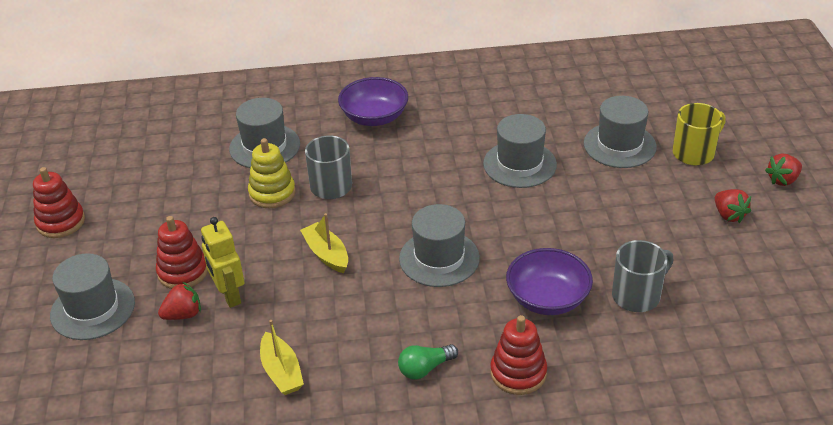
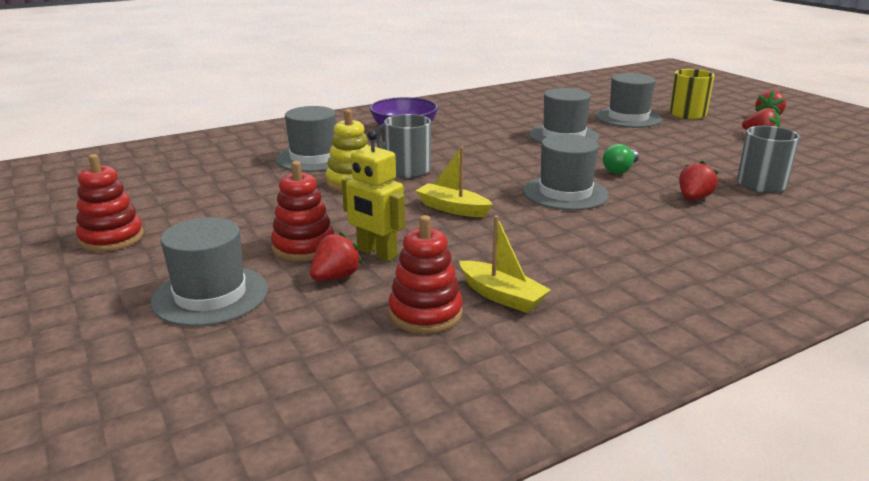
camera: 25 degrees left, 15 degrees down
green light bulb [398,344,458,380] -> green light bulb moved to [603,144,639,174]
red stacking toy [490,315,547,395] -> red stacking toy moved to [388,215,463,334]
purple bowl [506,248,593,315] -> red strawberry [679,161,718,200]

